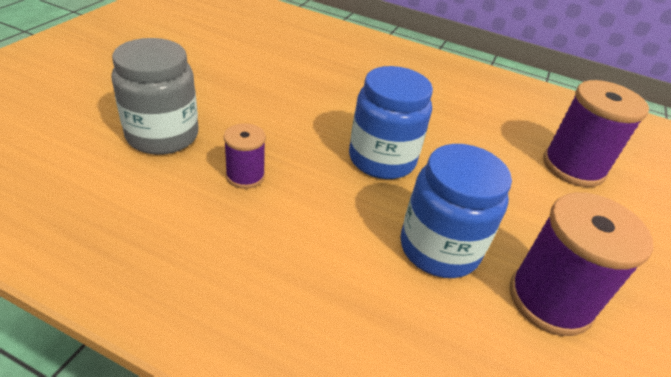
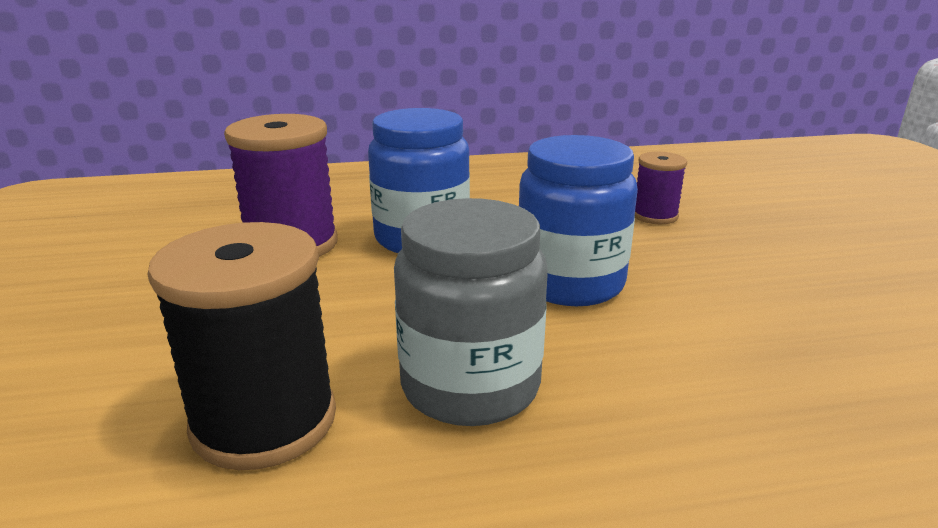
camera: 150 degrees right, 15 degrees down
grey jar [111,38,198,155] -> grey jar moved to [394,198,548,426]
purple spool [543,80,649,187] -> black spool [147,222,336,470]

